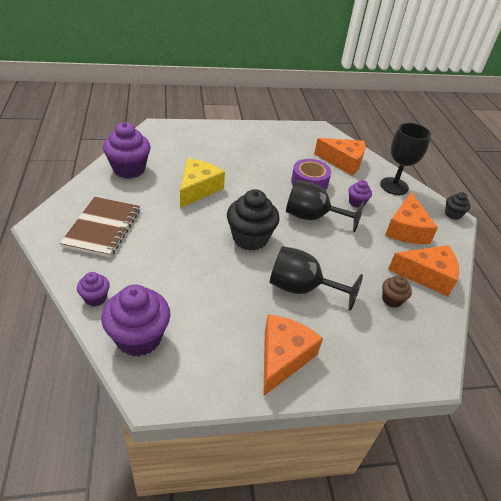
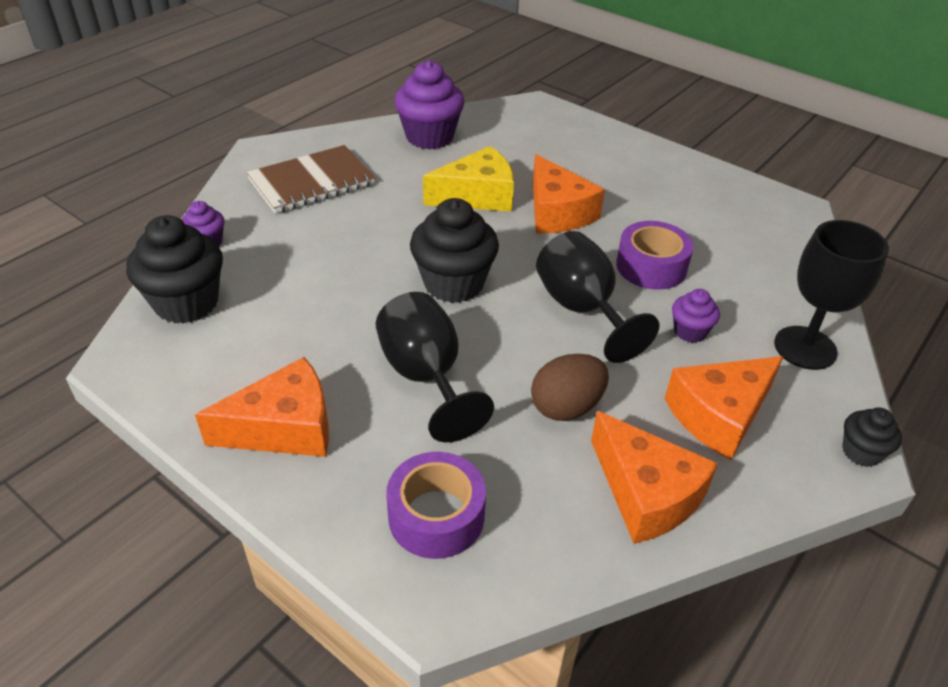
camera: 50 degrees right, 0 degrees up
purple cupcake [101,284,170,357] -> black cupcake [126,215,223,324]
orange cheese [314,138,365,175] -> orange cheese moved to [533,154,605,233]
brown cupcake [382,276,412,308] -> none
none -> purple tape [386,452,486,559]
none -> brown egg [531,354,609,421]

